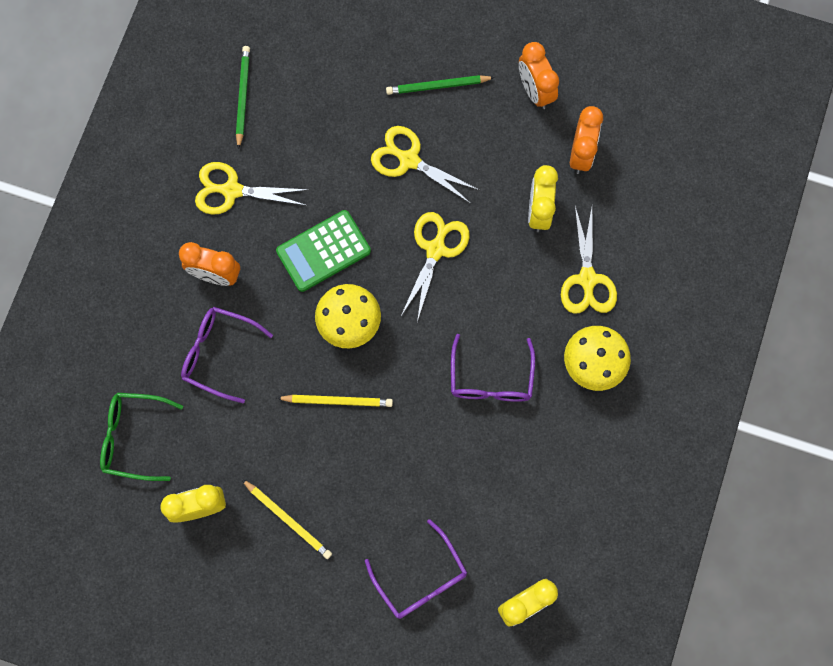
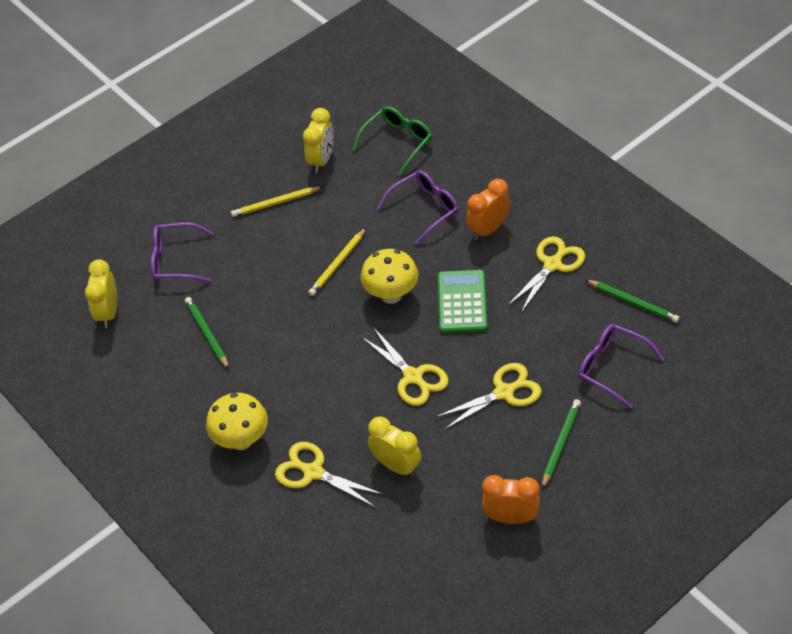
camera: 125 degrees right, 25 degrees down
purple glasses [451,334,535,402] -> purple glasses moved to [578,324,665,409]
orange clock [570,106,603,174] -> none
none -> green pencil [185,297,229,369]

